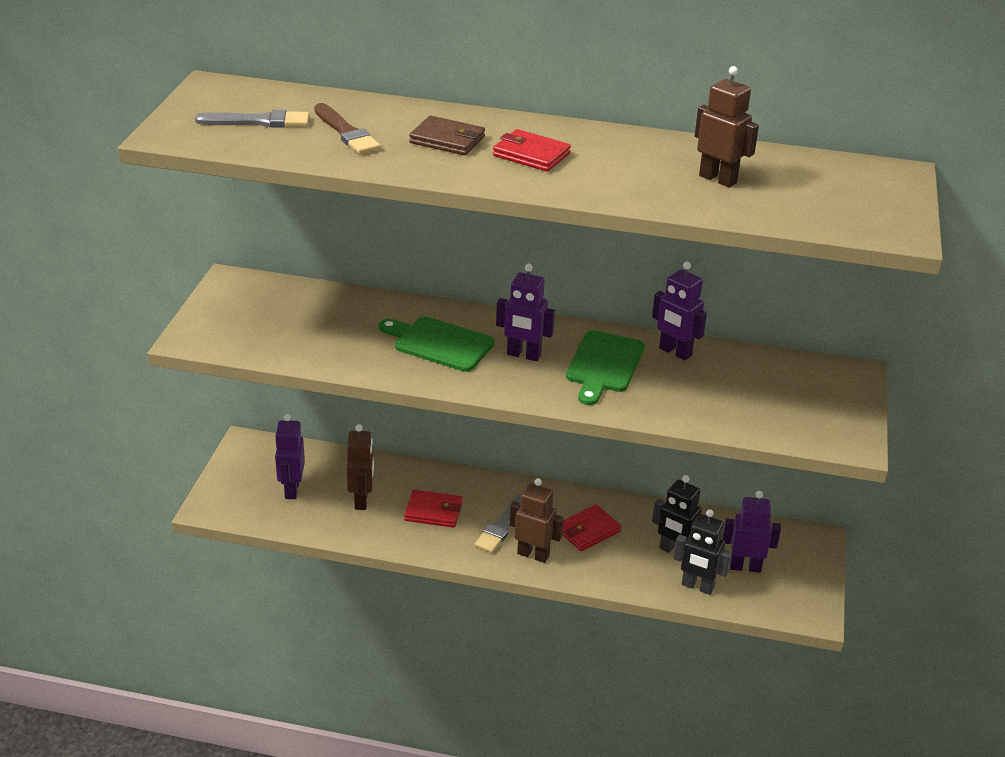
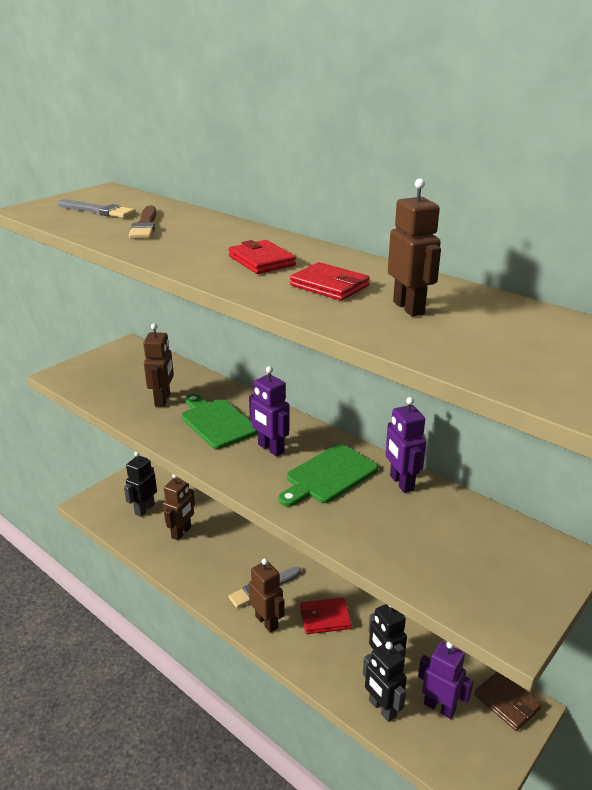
camera: 30 degrees right, 5 degrees down
purple robot [275,414,305,499] -> black robot [124,452,157,517]
red wallet [404,490,463,528] -> red wallet moved to [290,262,370,301]
brown wallet [409,116,485,155] -> brown wallet moved to [474,672,542,731]
none -> brown robot [143,323,174,407]

